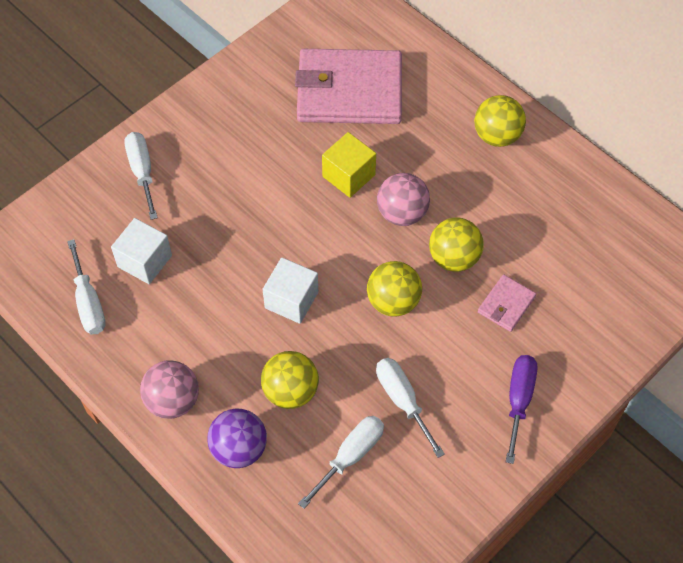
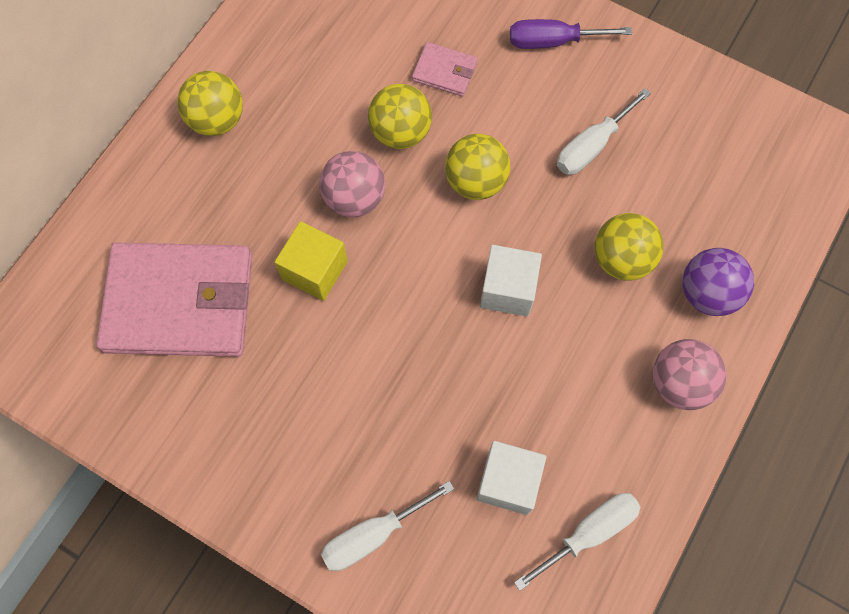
camera: 105 degrees left, 10 degrees up
pink wallet [295,49,402,124] -> pink wallet turned 75 degrees counterclockwise [96,243,252,357]
white screwdriver [298,416,384,509] -> none

